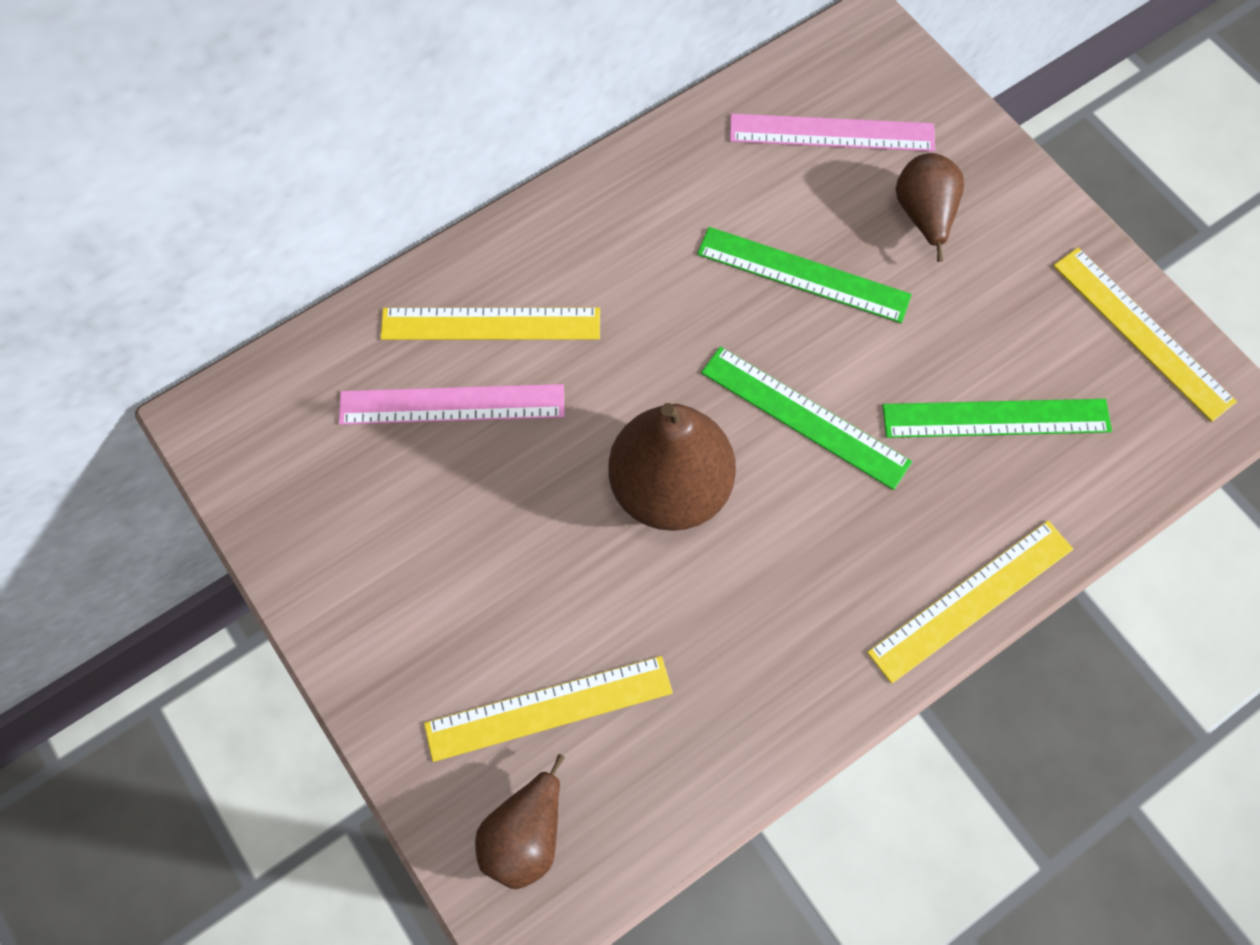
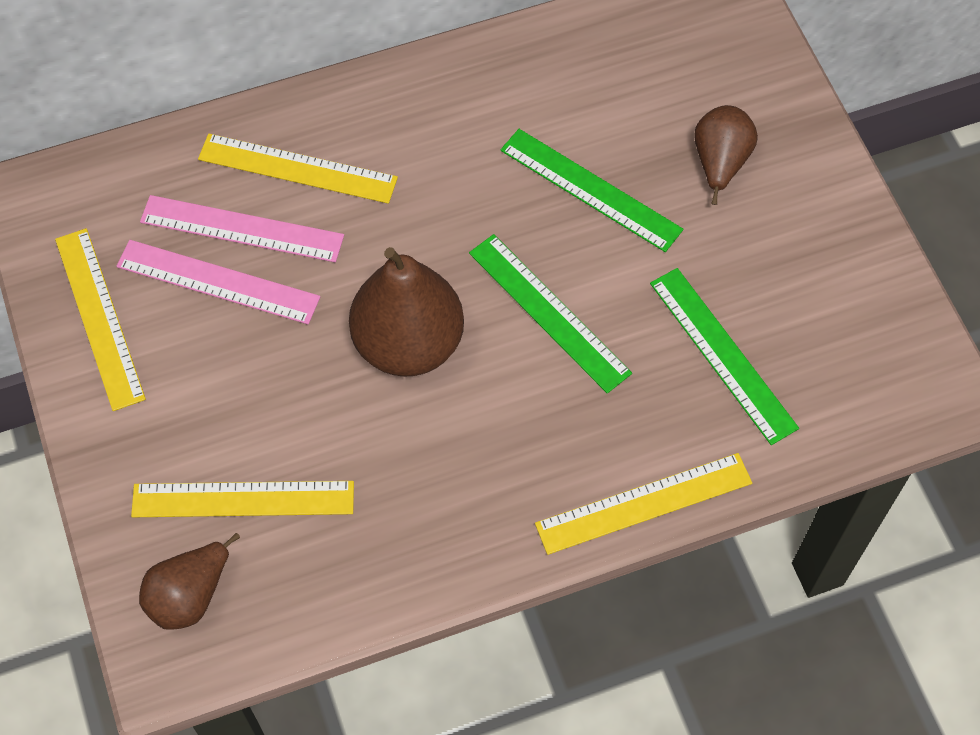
camera: 15 degrees right, 5 degrees down
pink ruler [730,114,935,151] -> pink ruler moved to [116,240,320,324]
green ruler [882,399,1112,438] -> green ruler turned 45 degrees clockwise [650,268,799,445]
yellow ruler [1053,247,1237,422] -> yellow ruler moved to [55,228,146,411]

